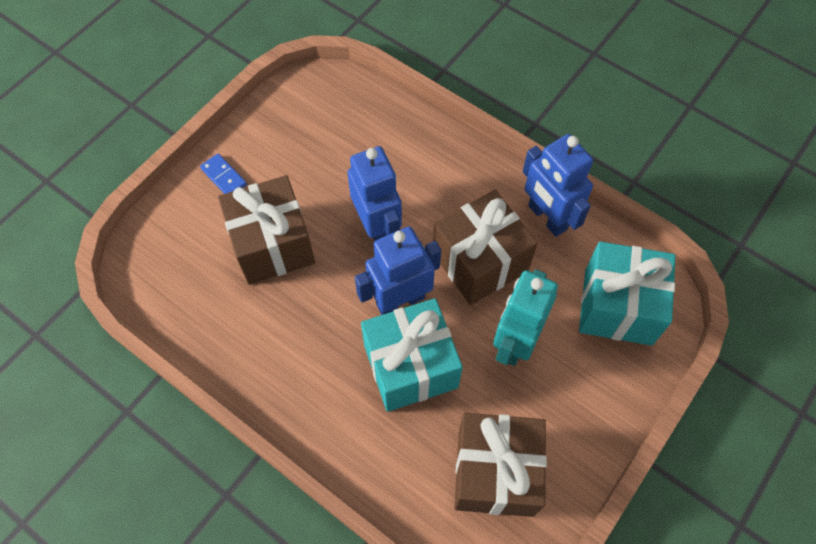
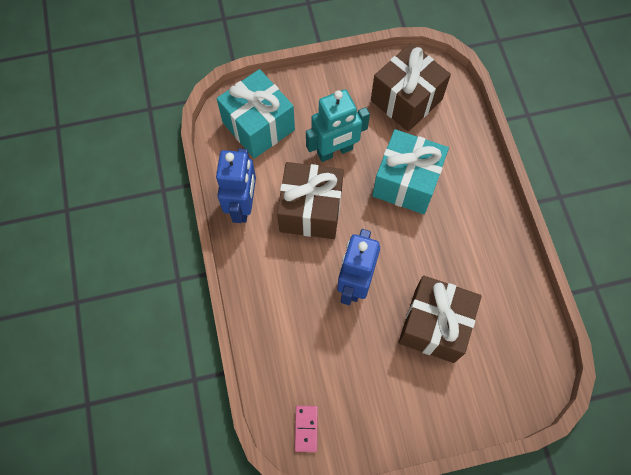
camera: 140 degrees left, 5 degrees up
blue domino [200,153,247,194] -> none
blue robot [355,227,441,315] -> none
none -> pink domino [295,406,318,452]

